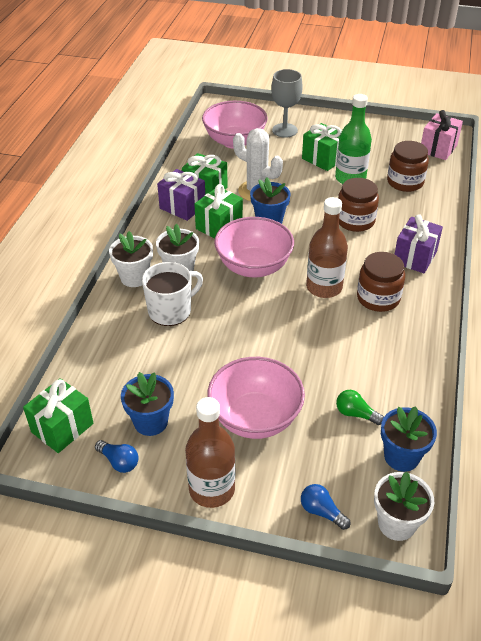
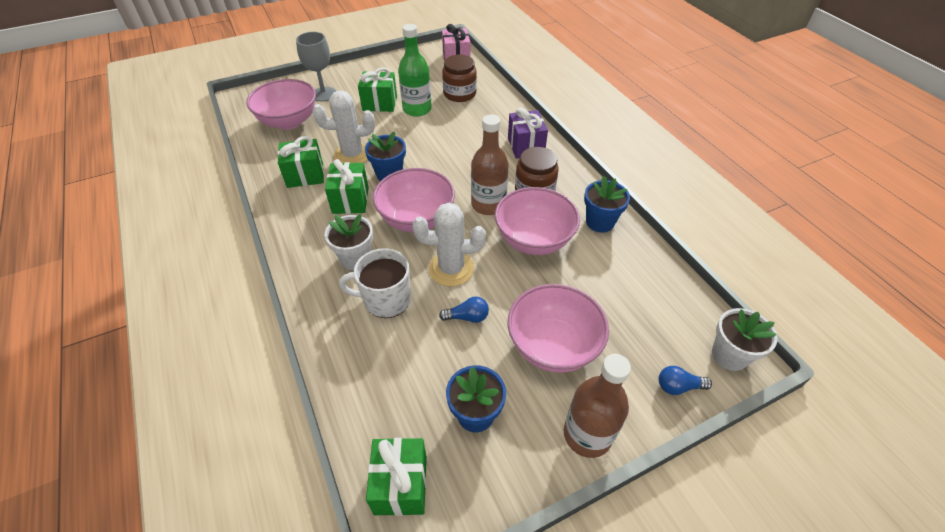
camera: 40 degrees left, 5 degrees up
blue light bulb [95,440,139,473] -> blue light bulb moved to [439,296,489,323]
white flower pot [109,231,153,287] -> none
white mug [142,262,203,326] -> white mug turned 105 degrees counterclockwise [339,248,411,318]
purple gift [157,169,205,221] -> none
green light bulb [336,390,384,425] -> none
brown jar [338,178,379,232] -> none
blue flower pot [381,406,437,472] -> blue flower pot moved to [584,176,630,233]
none -> white cactus [412,203,486,286]
none -> pink bowl [495,187,580,255]

